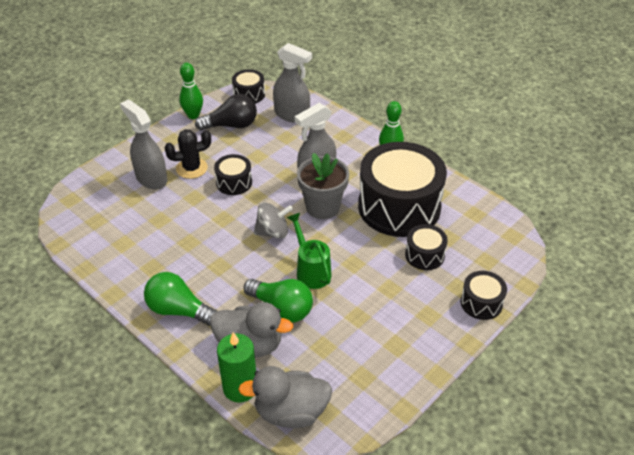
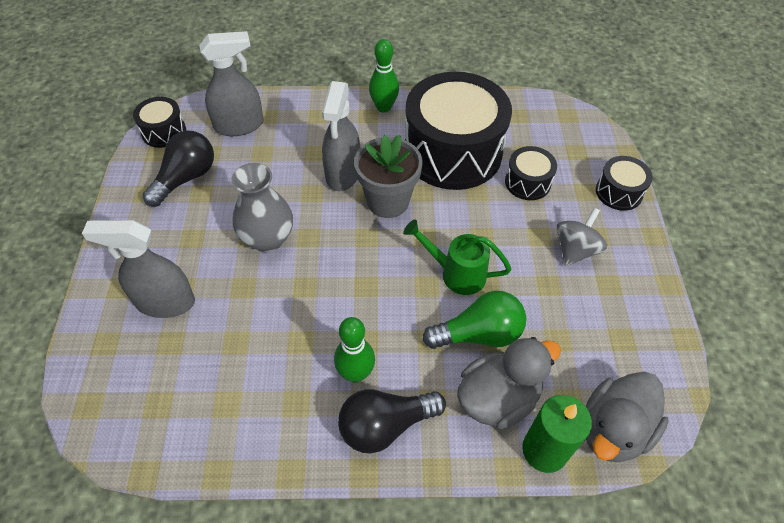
camera: 45 degrees left, 10 degrees up
green light bulb [144,272,217,326] -> black light bulb [338,389,446,454]
black cactus [164,129,211,179] -> none
green bowling pin [179,63,203,119] -> green bowling pin moved to [334,317,375,383]
black drum [214,154,252,195] -> grey vase [231,163,293,252]
grey spinning top [254,202,293,239] -> grey spinning top moved to [556,208,608,266]

